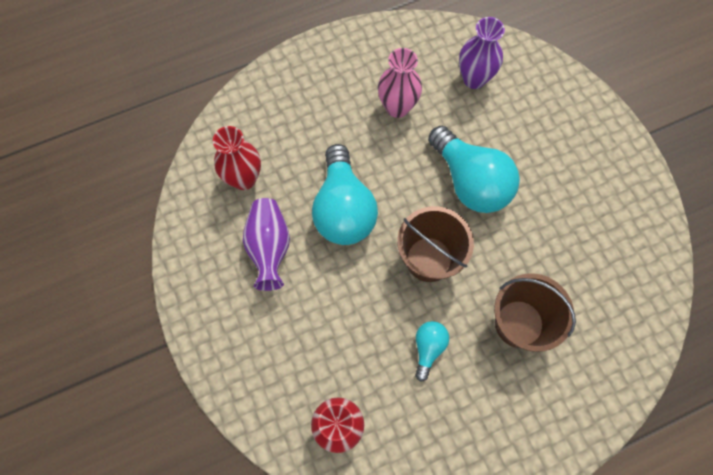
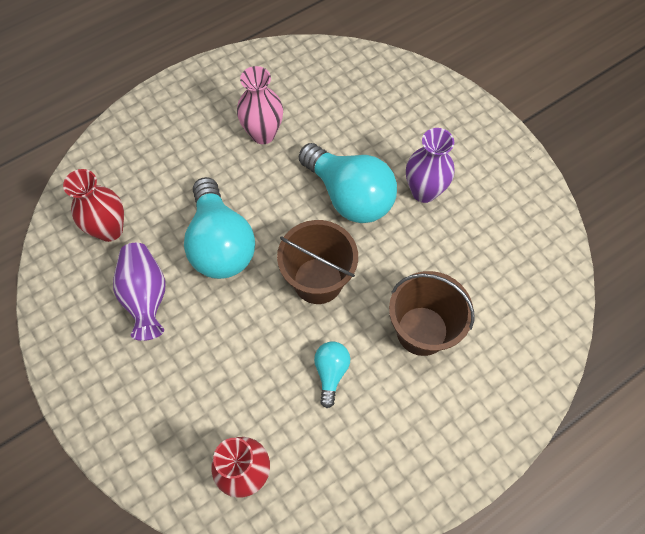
camera: 10 degrees left, 5 degrees down
purple vase [459,17,505,89] -> purple vase moved to [406,128,454,203]

